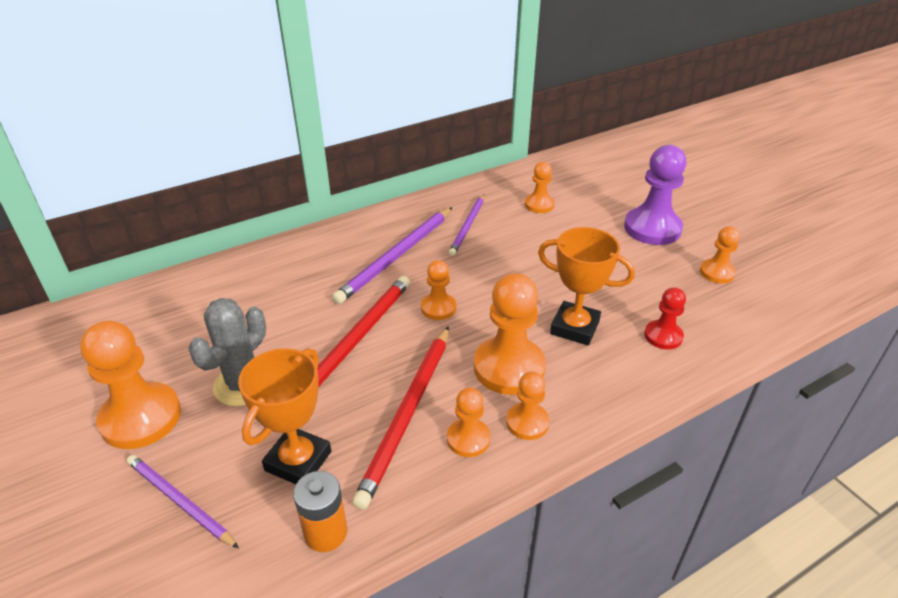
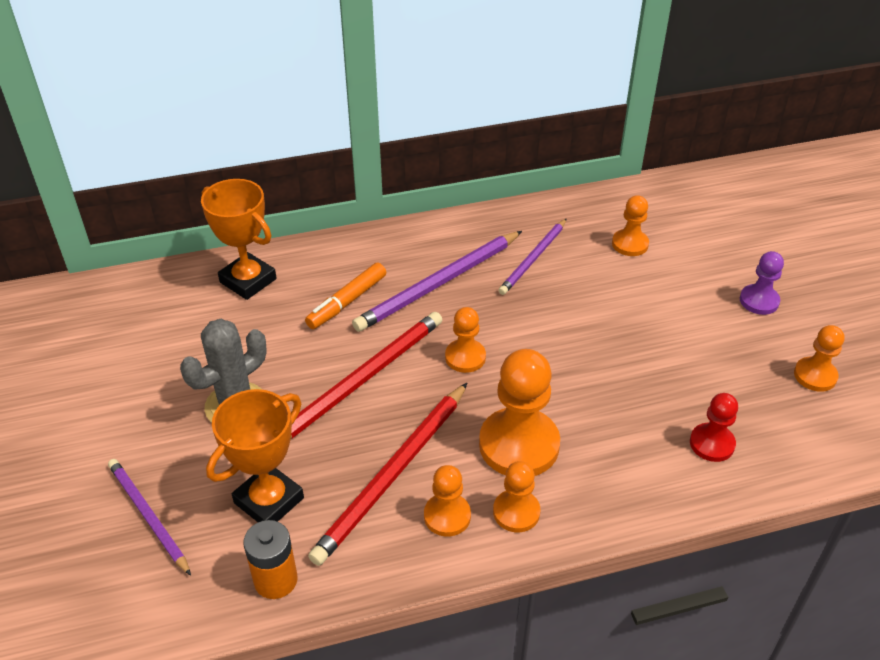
camera: 15 degrees right, 5 degrees up
orange pawn [80,321,181,449] -> none
orange trophy [538,227,635,345] -> orange trophy moved to [201,179,277,300]
purple pawn [624,145,687,245] -> purple pawn [740,251,784,315], size x0.55
none -> orange marker [305,263,386,329]

